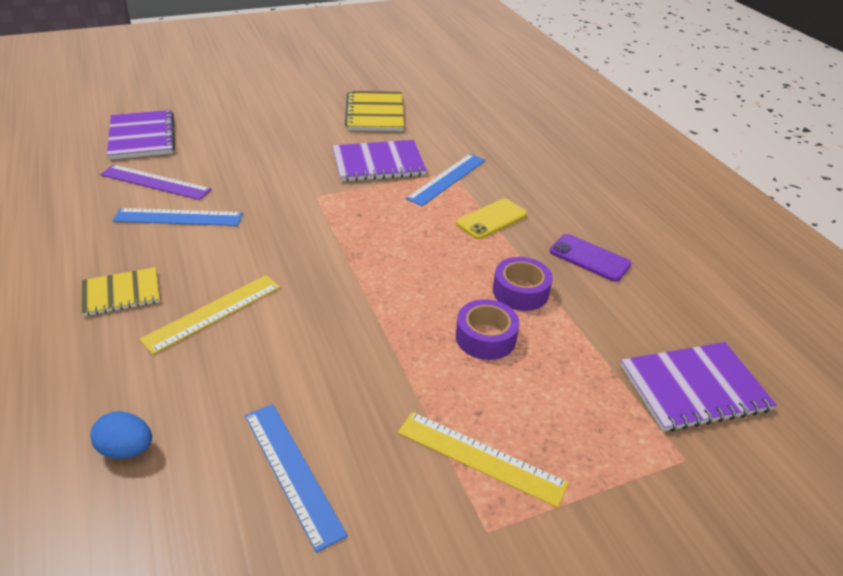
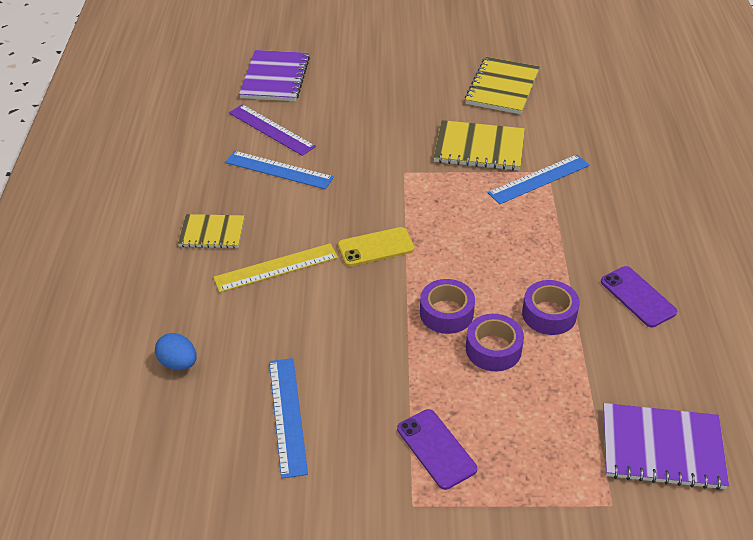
camera: 25 degrees right, 5 degrees up
purple notebook [333,140,427,182] -> yellow notebook [434,120,525,171]
yellow ruler [398,412,569,508] -> purple phone [397,409,477,490]
yellow phone [456,198,527,239] -> yellow phone moved to [338,227,415,266]
none -> purple tape [420,279,475,334]

